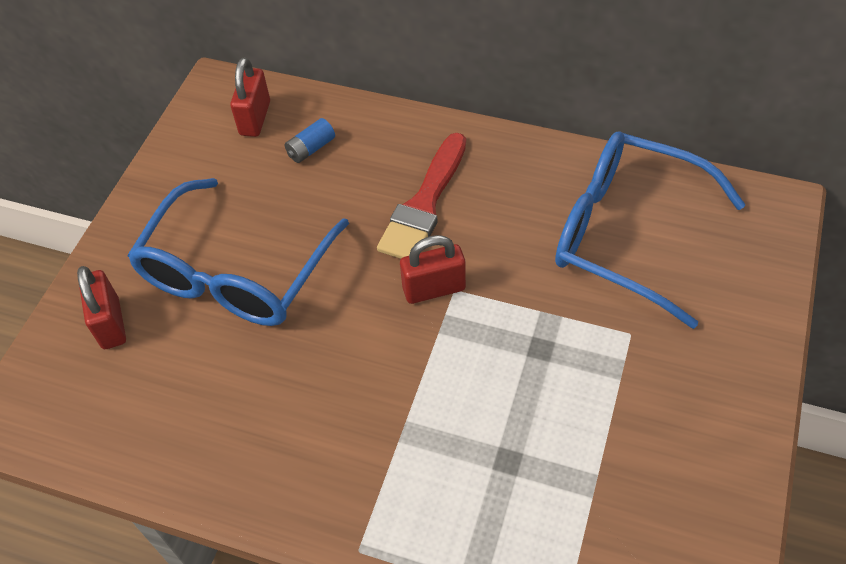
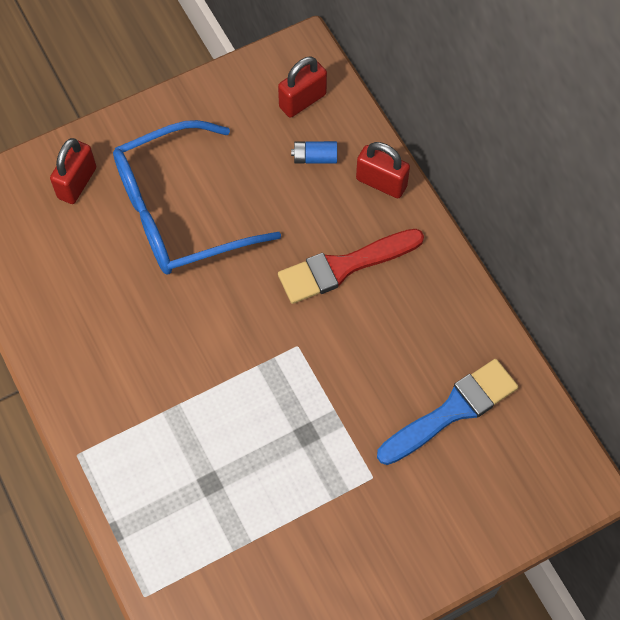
camera: 40 degrees right, 10 degrees up
red padlock [400,235,466,304] -> red padlock moved to [356,142,410,198]
blue glasses [555,131,746,329] -> blue brush [377,359,518,465]

